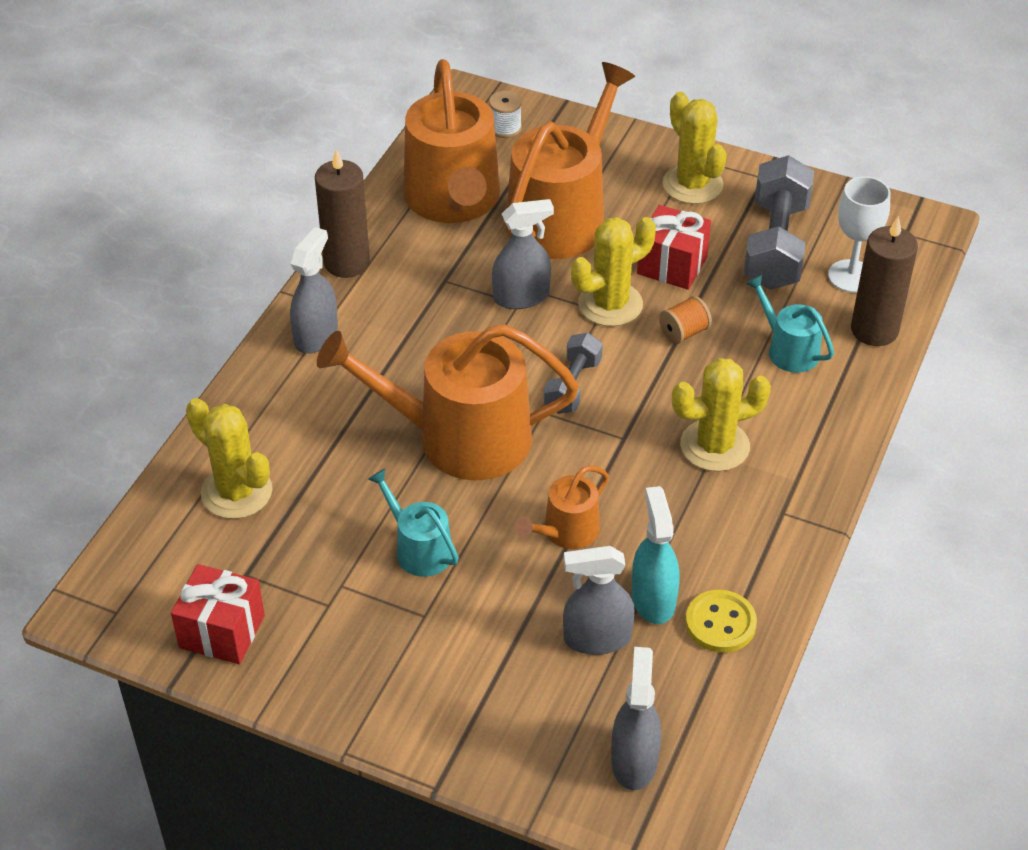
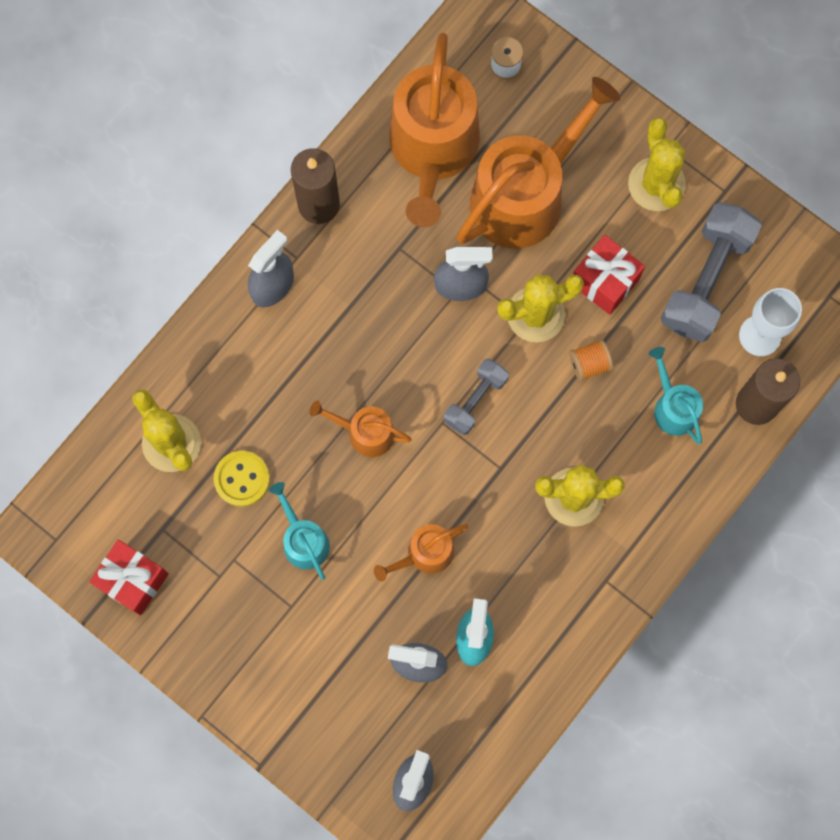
camera: 15 degrees right, 30 degrees up
orange watering can [317,324,579,481] -> orange watering can [309,400,412,457], size x0.48
yellow button [685,590,757,653] -> yellow button moved to [214,451,270,507]

